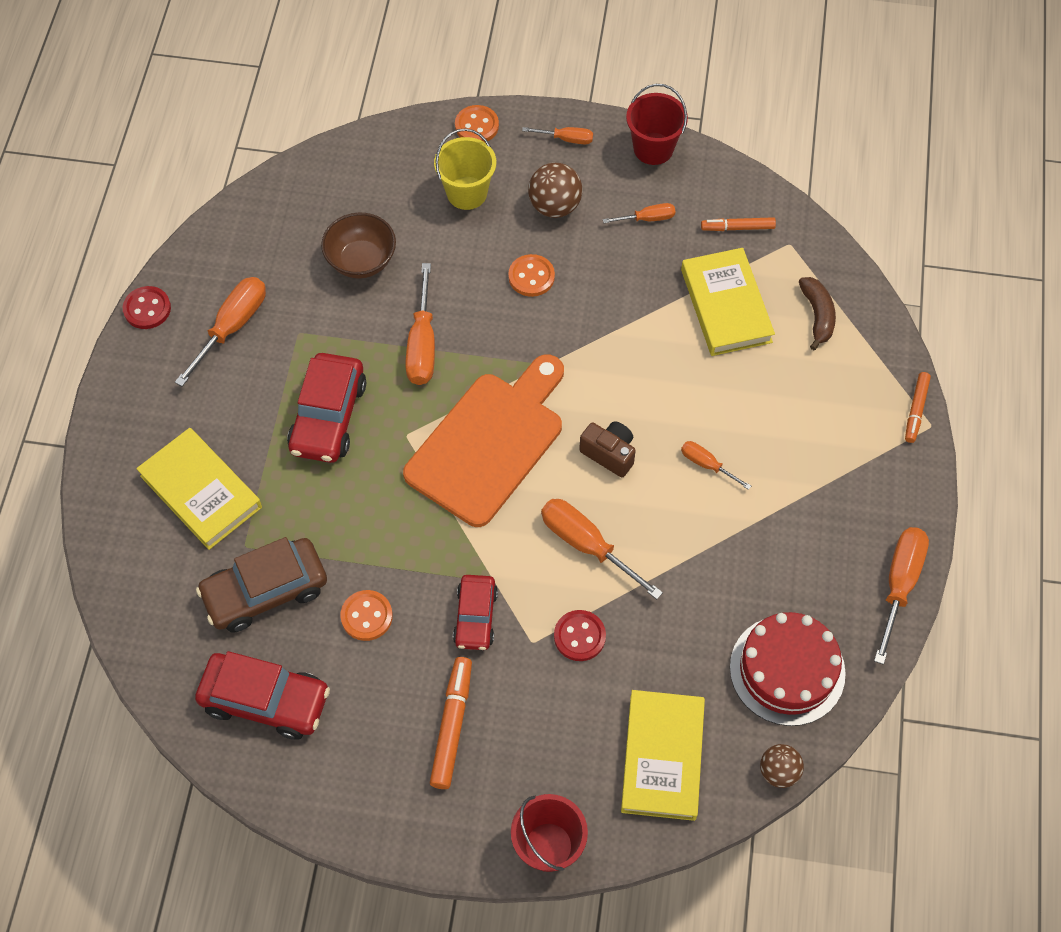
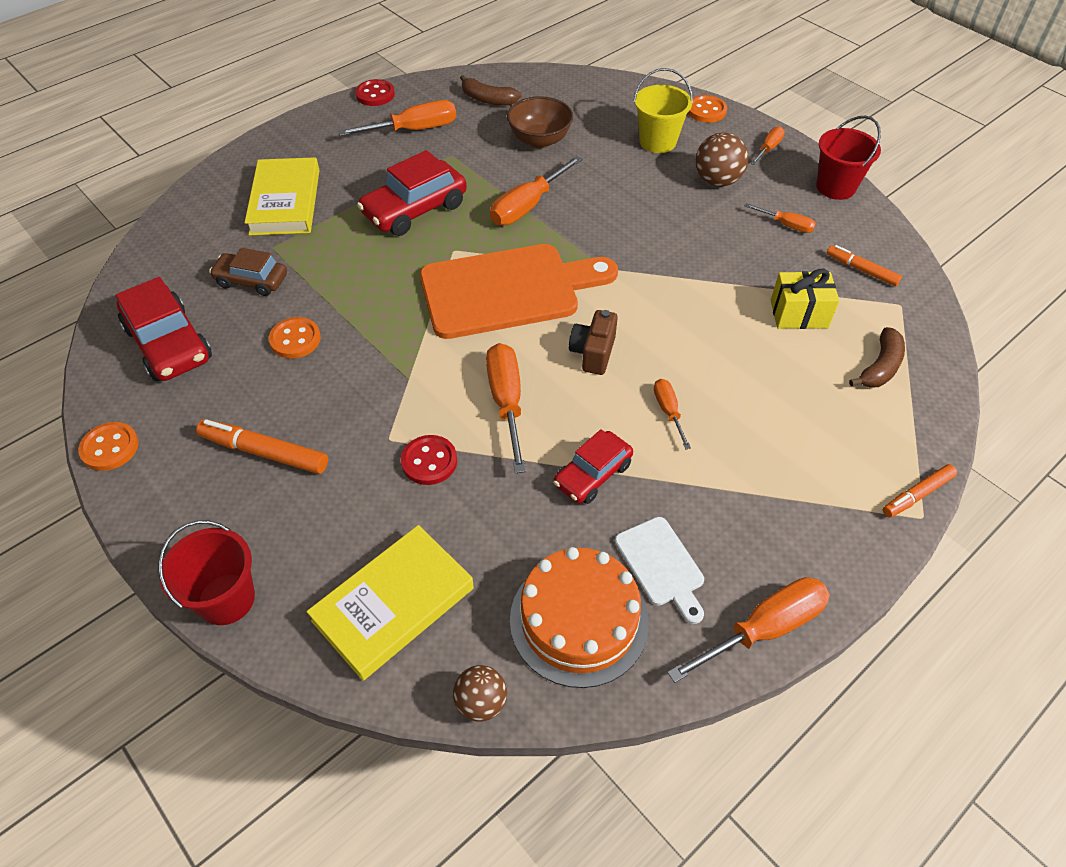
camera: 40 degrees right, 10 degrees down
brown car [196,537,327,633] -> brown car [209,248,287,296], size x0.63
orange marker [430,657,472,789] -> orange marker turned 120 degrees counterclockwise [196,419,328,474]
red car [453,575,498,650] -> red car moved to [554,429,633,504]
orange button [508,254,555,297] -> orange button moved to [78,422,139,471]
orange screwdriver [522,127,593,144] -> orange screwdriver turned 105 degrees counterclockwise [750,126,785,165]
brown camera [579,421,636,477] -> brown camera turned 150 degrees counterclockwise [569,310,618,375]
yellow book [681,248,775,356] -> yellow gift [771,269,839,329]
red cake [730,612,846,726] -> orange cake [510,547,649,688]
none -> brown banana [460,75,521,105]
none -> white cutting board [615,517,704,624]

